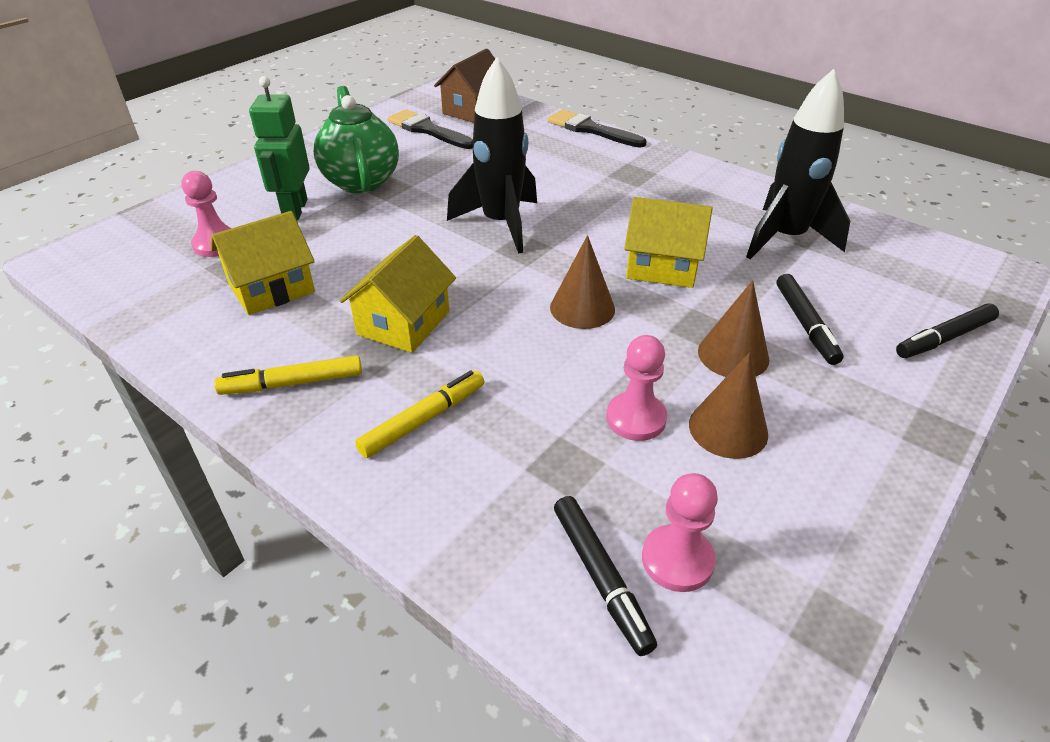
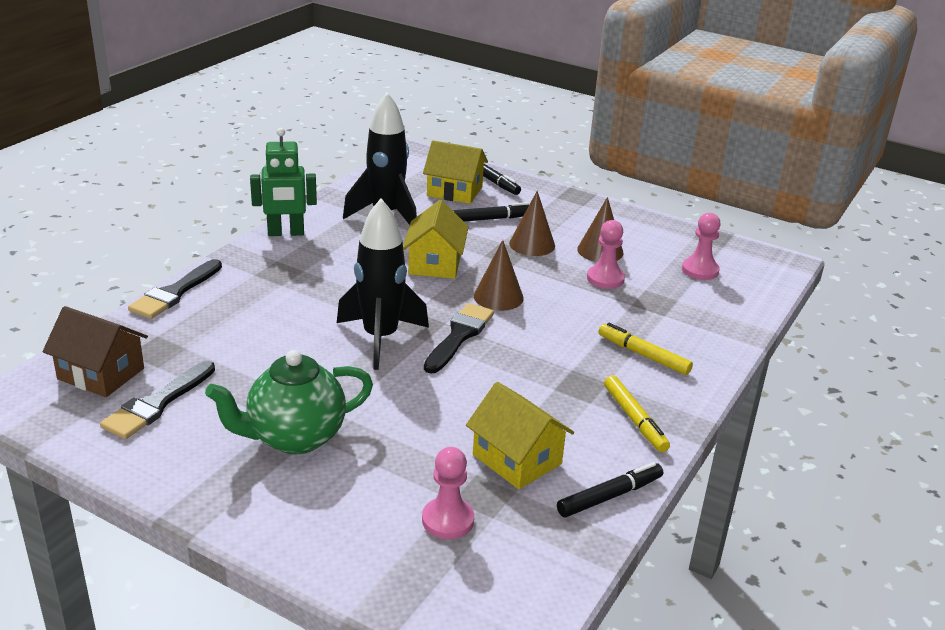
camera: 100 degrees left, 10 degrees down
green robot [249,76,310,221] -> green robot moved to [250,128,317,236]
yellow house [340,235,456,353] -> yellow house moved to [423,140,488,204]
black marker [554,496,657,656] -> black marker moved to [557,462,663,517]
none -> black brush [424,303,494,374]

